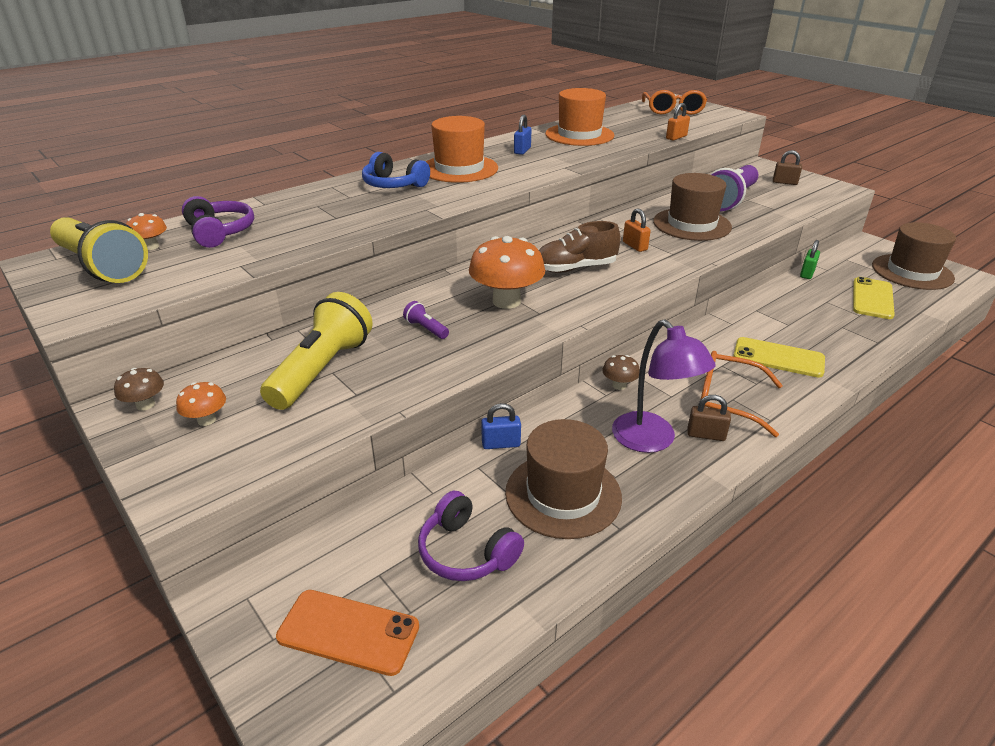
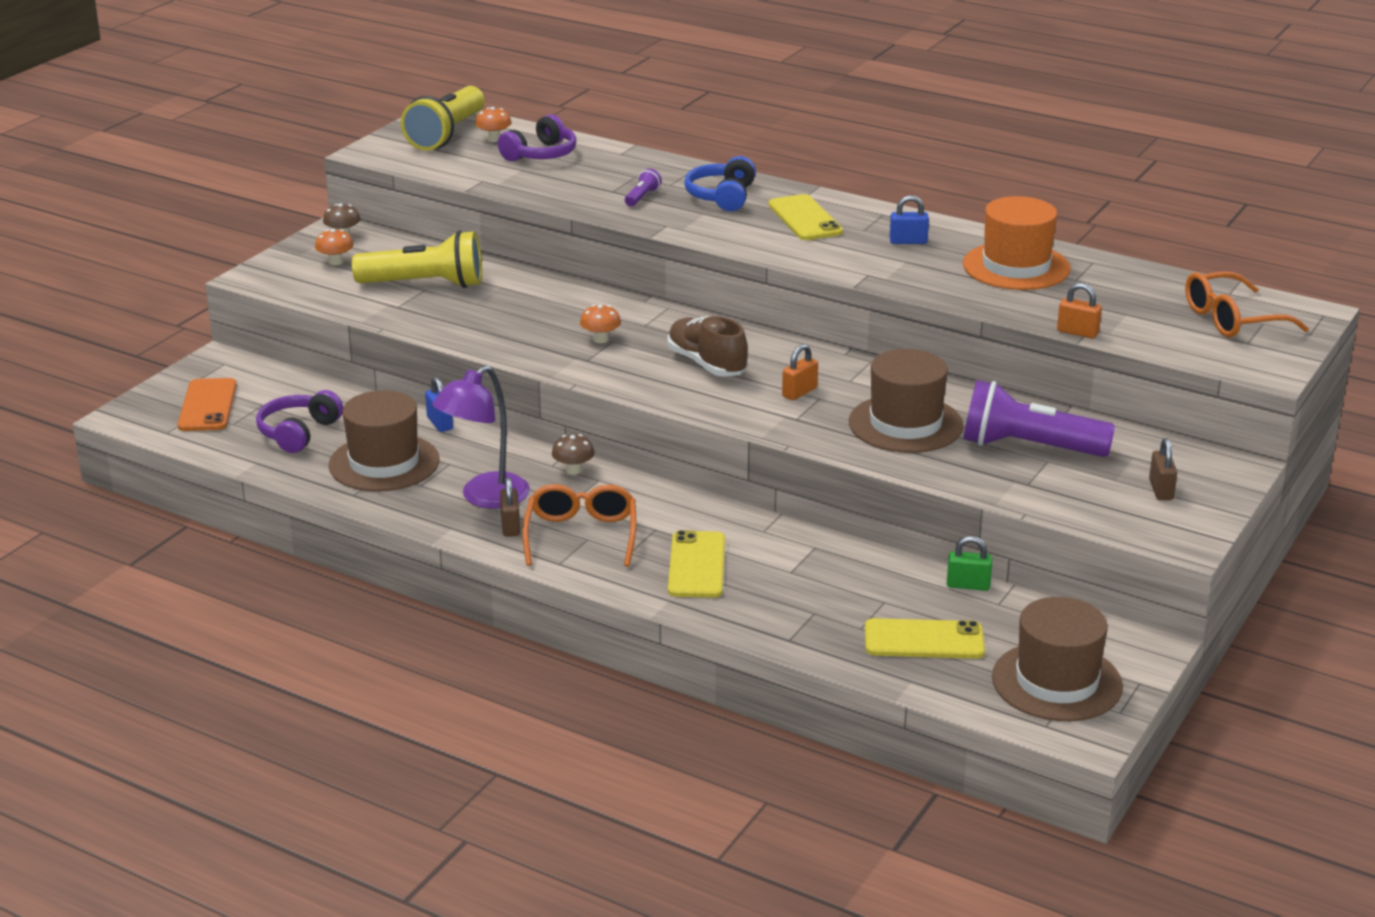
camera: 70 degrees right, 5 degrees down
purple flashlight [403,301,449,339] -> purple flashlight moved to [625,168,662,207]
orange hat [426,116,498,183] -> yellow phone [769,194,843,240]
orange mushroom [469,236,545,309] -> orange mushroom [580,305,621,343], size x0.49

